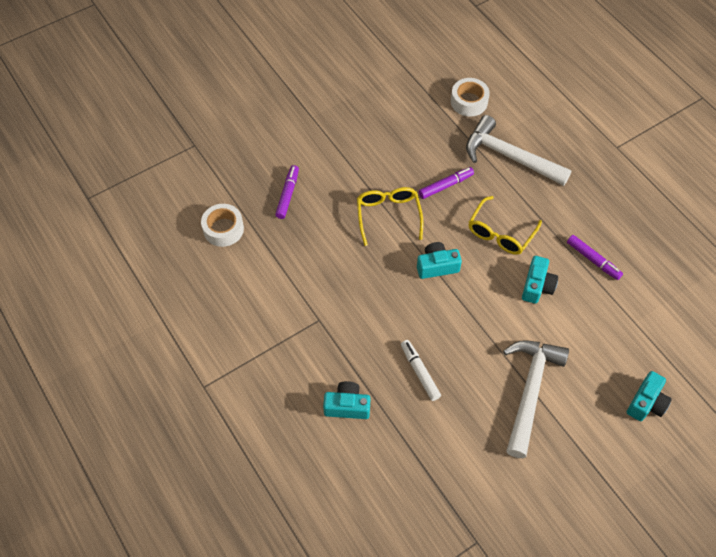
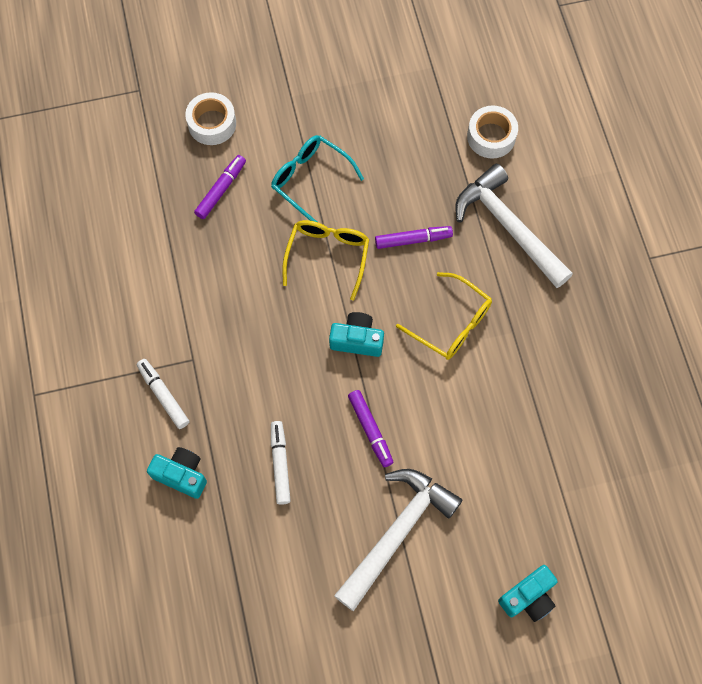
camera: 20 degrees right, 10 degrees up
white tape [201,204,244,247] -> white tape moved to [185,92,236,145]
yellow glasses [468,196,542,255] -> yellow glasses turned 105 degrees counterclockwise [396,272,492,360]
turquoise camera [522,256,558,304] -> none
purple marker [567,235,623,280] -> purple marker moved to [348,390,394,467]
none -> white marker [137,359,189,429]
none -> turquoise glasses [271,135,364,222]

